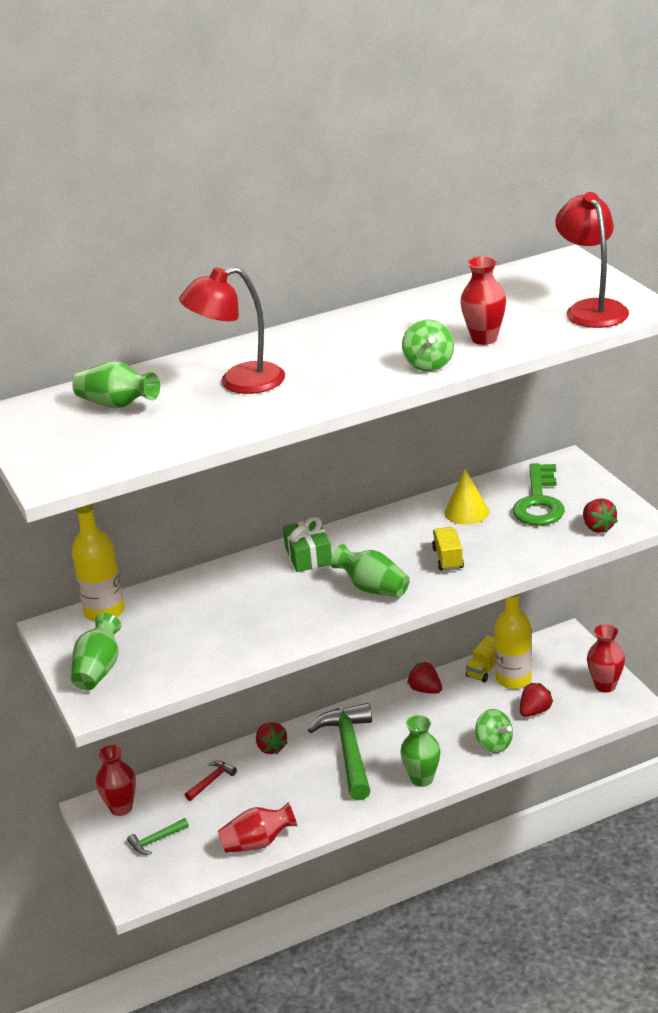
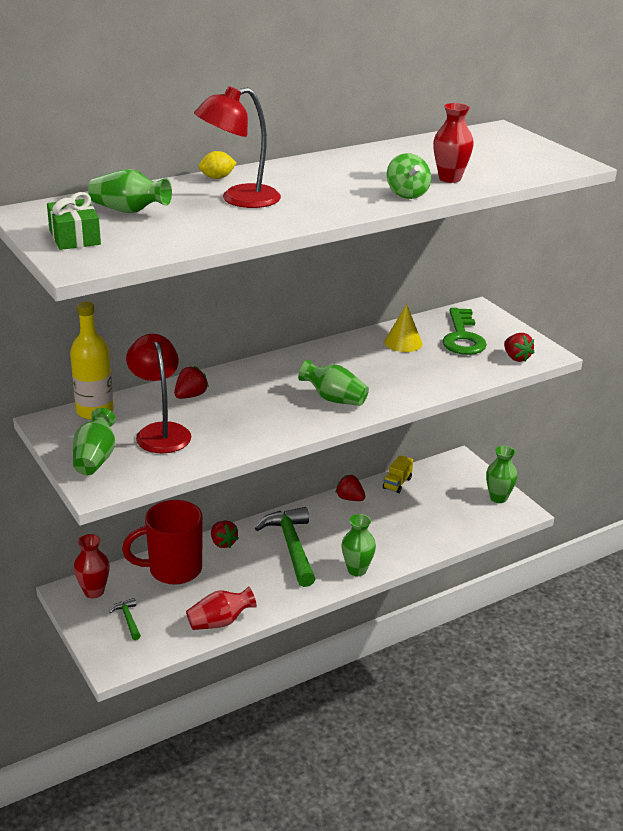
camera: 10 degrees left, 0 degrees up
green hammer [127,818,189,855] -> green hammer turned 105 degrees clockwise [109,598,141,640]
red hammer [185,761,237,801] -> red mug [122,500,203,585]
green gift [283,517,332,572] -> green gift moved to [47,192,101,250]
yellow truck [432,527,464,571] -> none
green spinning top [475,709,513,753] -> none
yellow bottle [494,594,532,689] -> none
red strawberry [520,683,553,717] -> red strawberry moved to [174,366,209,399]
red lamp [555,192,629,328] -> red lamp moved to [126,334,191,453]
red vase [587,624,625,693] -> green vase [486,446,518,503]
none -> yellow lemon [199,151,236,179]

